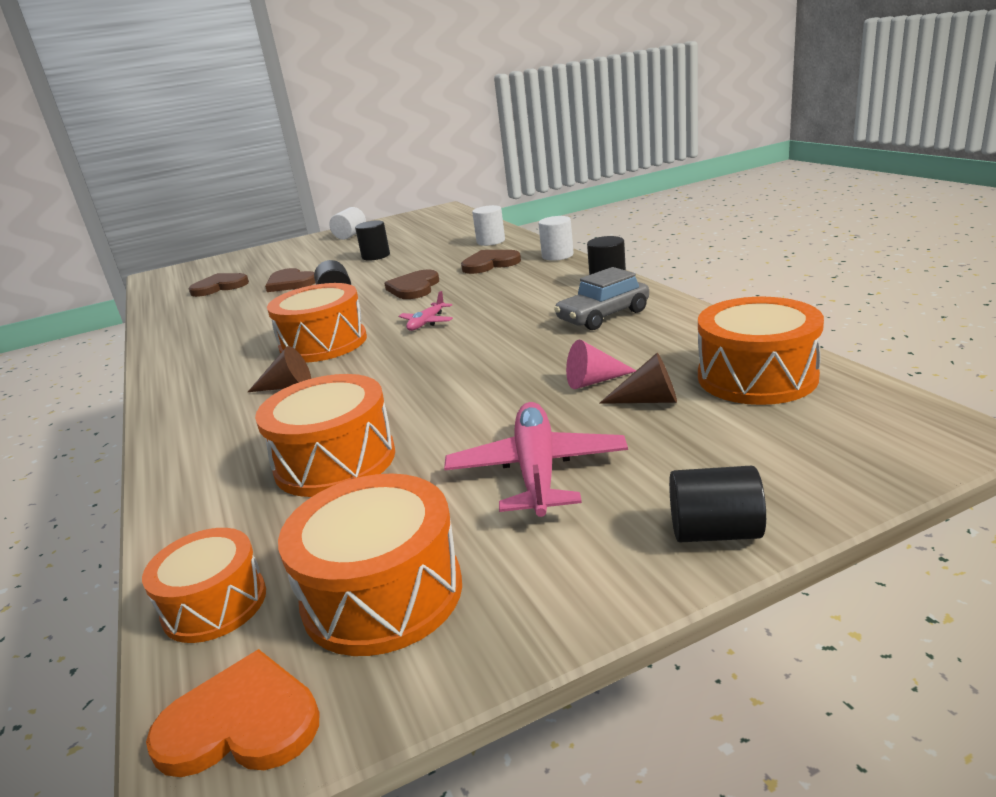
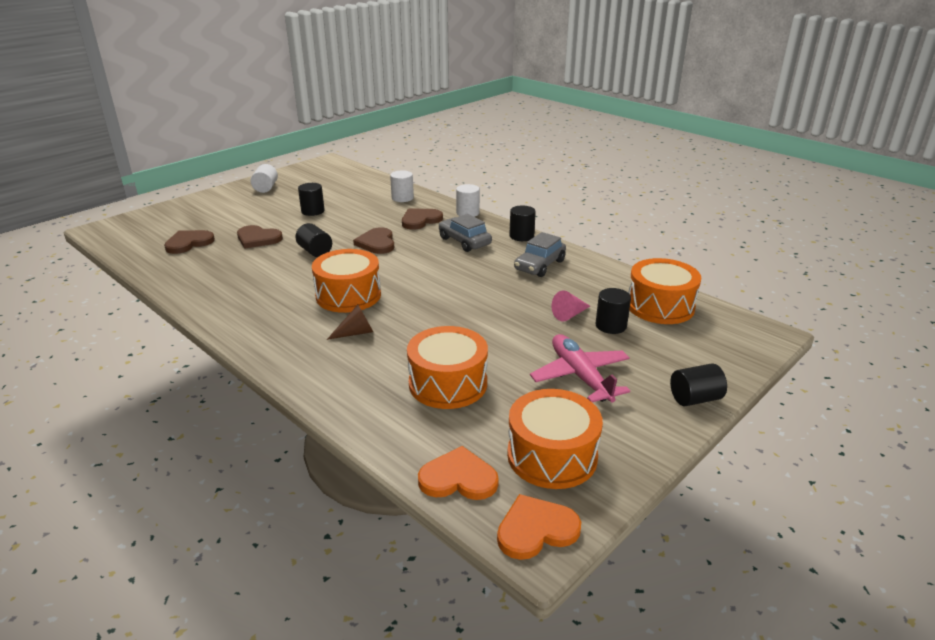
camera: 25 degrees left, 5 degrees up
orange drum [142,528,266,643] -> orange heart [418,446,499,500]
pink plane [399,291,453,331] -> none
brown cone [599,353,677,404] -> black cylinder [596,288,631,334]
none -> grey car [439,214,492,252]

